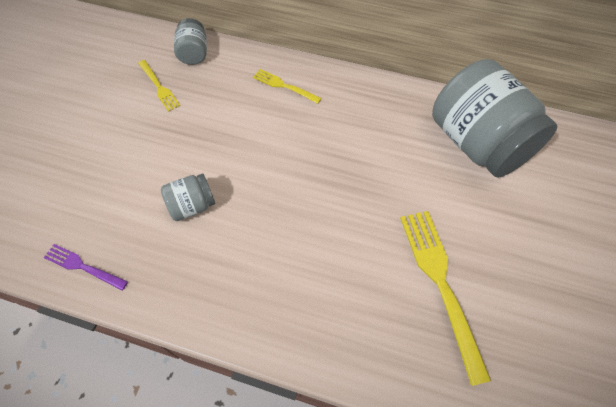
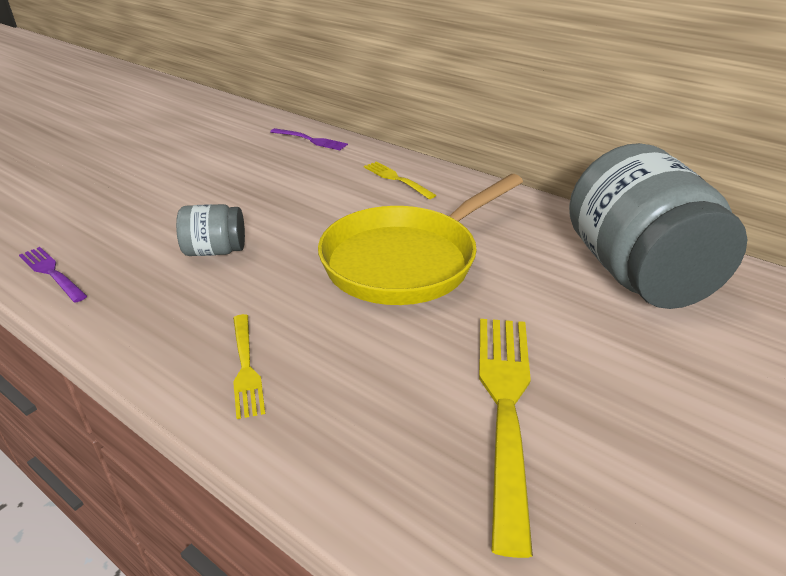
camera: 20 degrees right, 25 degrees down
yellow fork [138,60,181,112] -> yellow fork moved to [233,314,265,419]
grey jar [174,18,207,65] -> purple fork [270,128,348,150]
none -> yellow pan [318,174,523,305]

